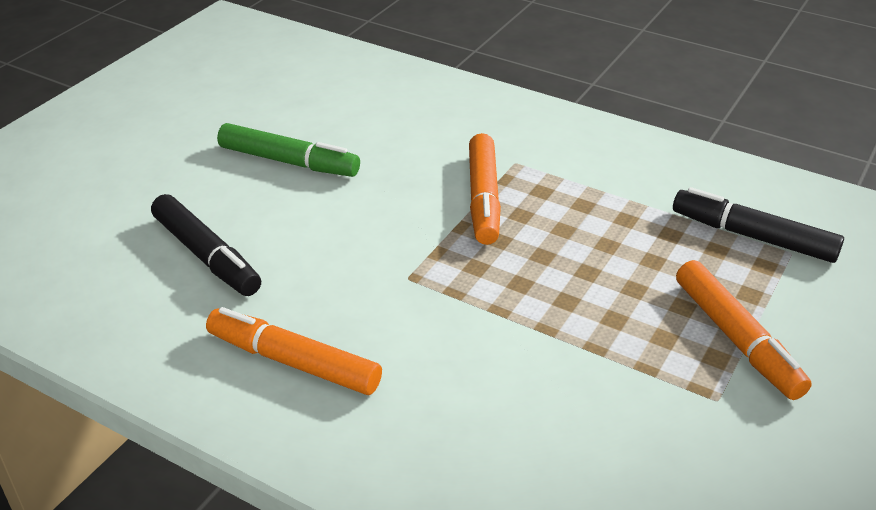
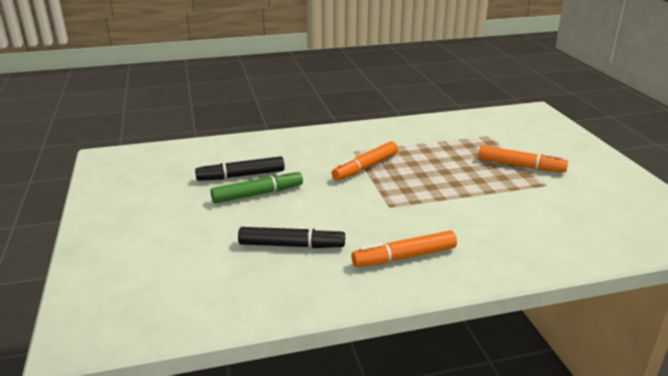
camera: 45 degrees left, 10 degrees down
orange marker [469,133,501,245] -> orange marker turned 90 degrees clockwise [332,141,398,181]
black marker [673,187,844,263] -> black marker moved to [195,156,285,181]

